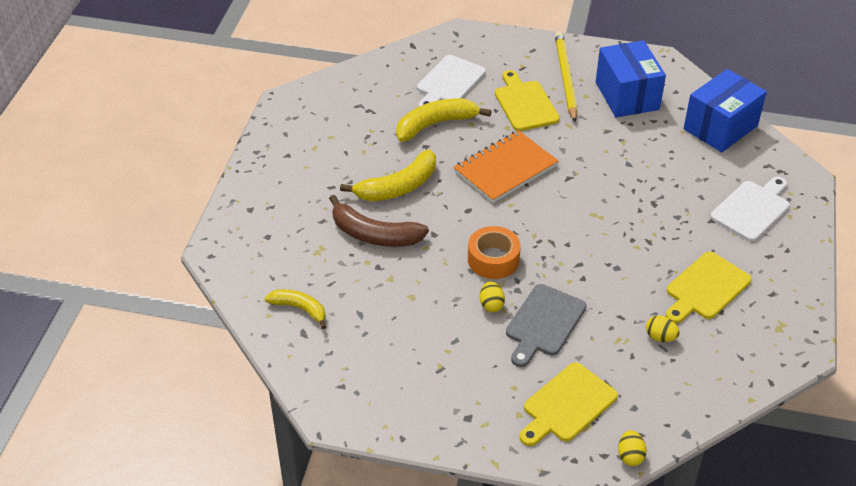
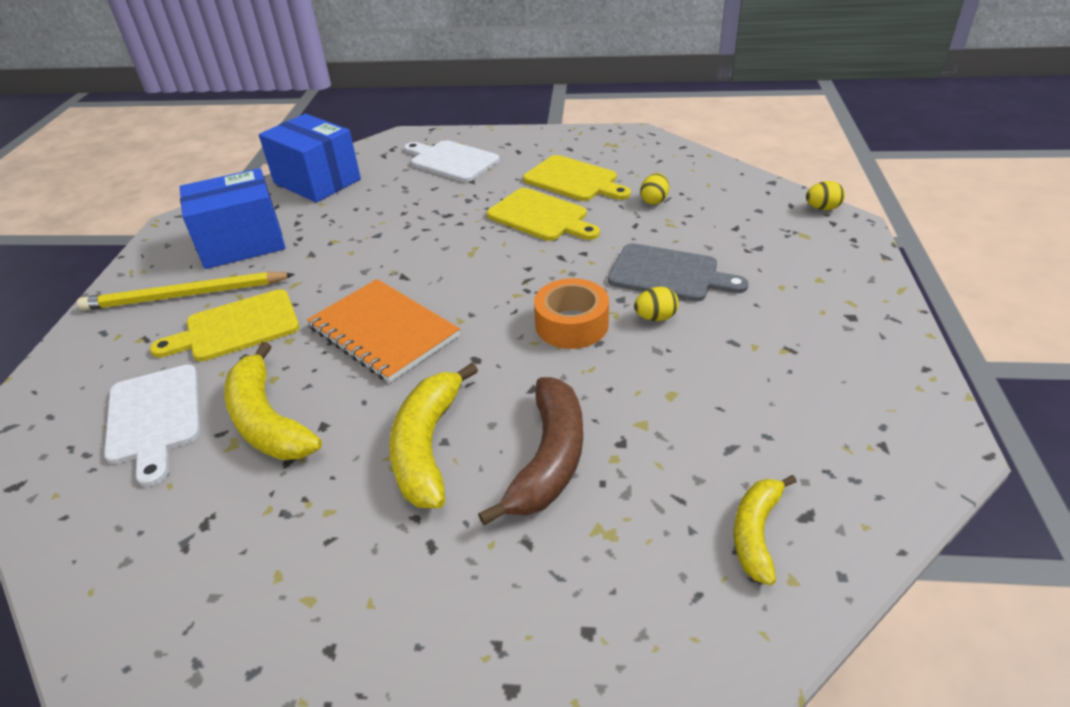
camera: 95 degrees left, 5 degrees down
yellow banana [340,149,436,201] -> yellow banana turned 135 degrees counterclockwise [389,363,478,508]
white cutting board [417,55,486,106] -> white cutting board turned 45 degrees clockwise [104,365,200,487]
yellow cutting board [520,362,618,446] -> yellow cutting board moved to [487,188,600,241]

